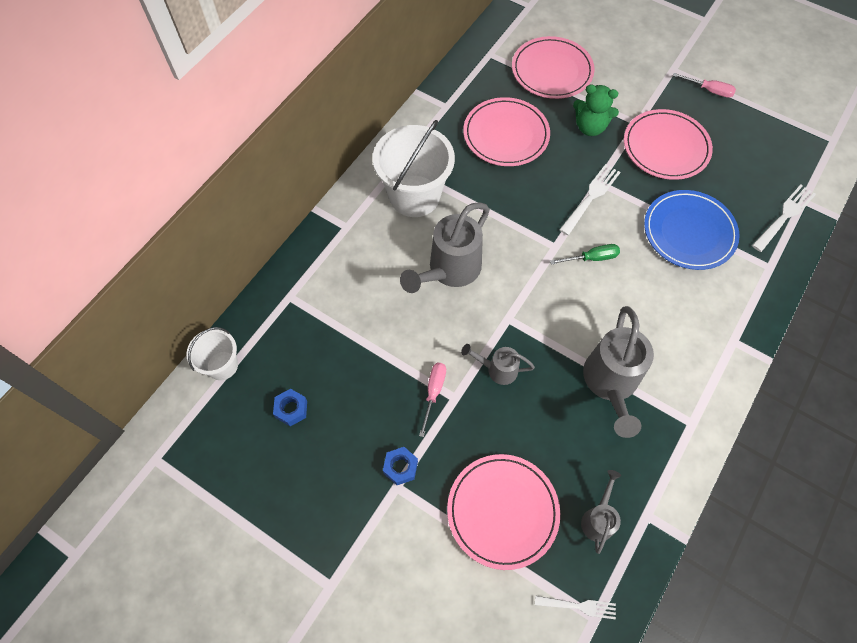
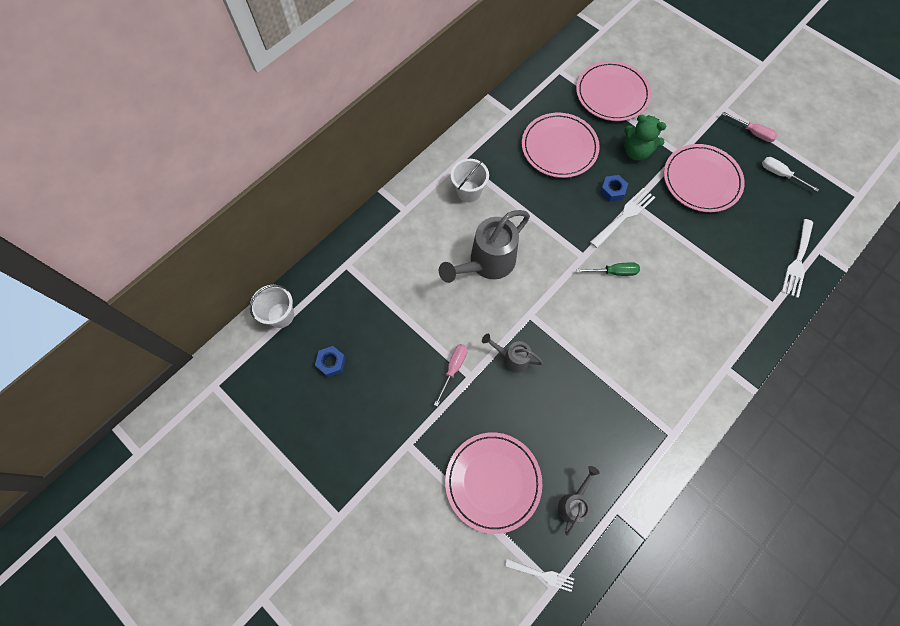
camera: 10 degrees right, 5 degrees up
white bucket [373,120,455,217] -> white bucket [451,159,489,202], size x0.55
blue nut [383,447,418,485] -> blue nut moved to [600,175,628,202]
grey watering can [583,306,654,438] -> none
blue plate [644,190,740,270] -> none
white fork [752,185,816,252] -> white fork turned 150 degrees clockwise [781,219,813,298]
none -> white screwdriver [762,157,819,192]

